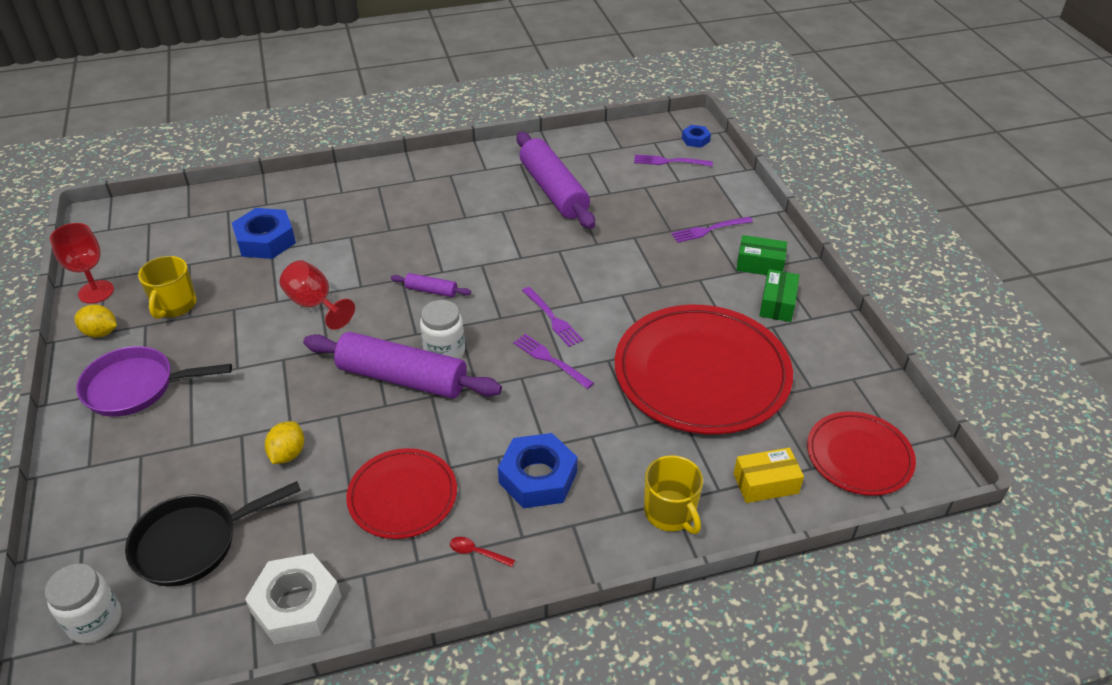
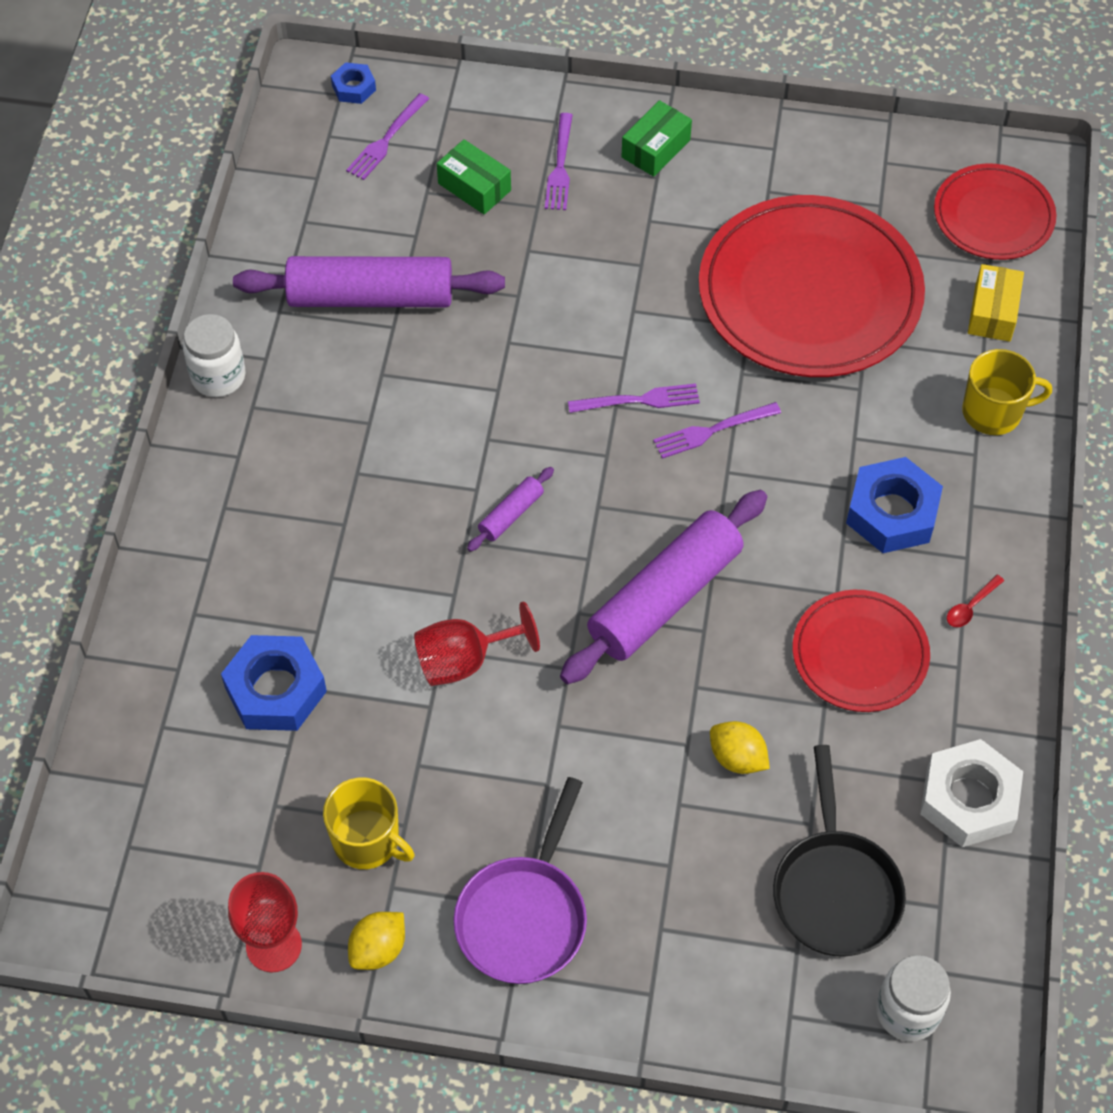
camera: 65 degrees left, 15 degrees up
white jar [420,300,465,359] -> white jar moved to [183,314,246,397]
green box [759,269,800,322] -> green box moved to [437,139,511,214]

